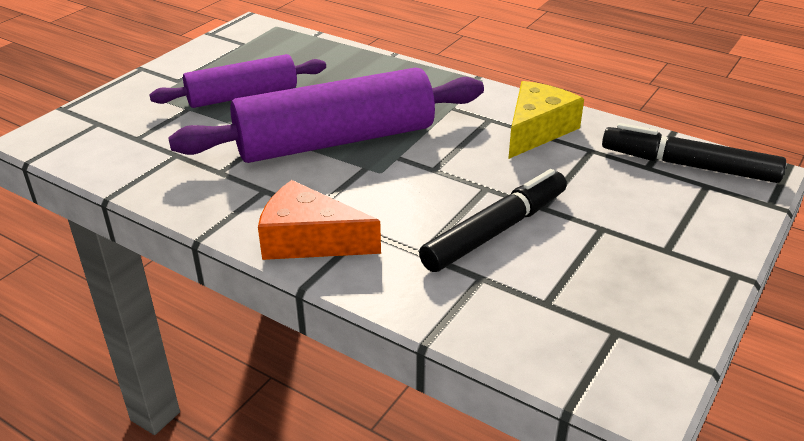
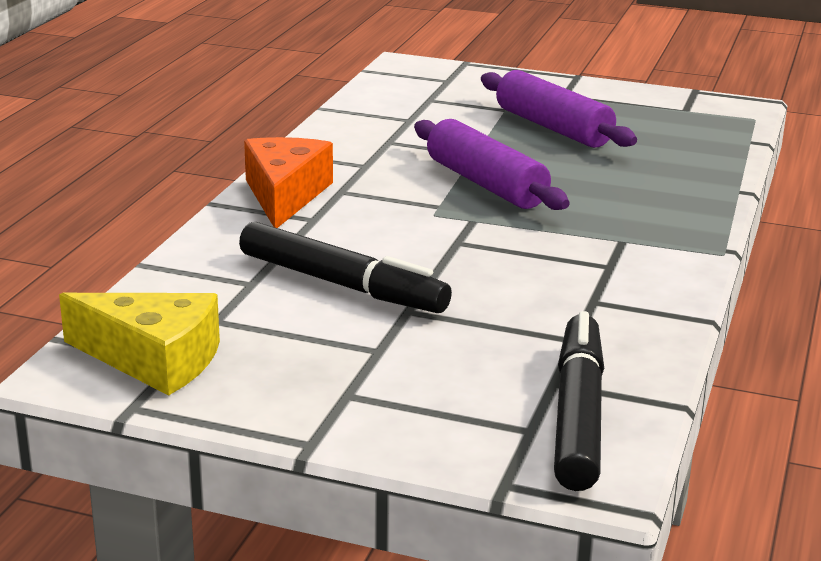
camera: 75 degrees right, 10 degrees down
purple rolling pin [168,68,484,163] -> purple rolling pin [414,119,570,210], size x0.61
yellow cheese [508,81,584,159] -> yellow cheese moved to [59,293,220,396]

